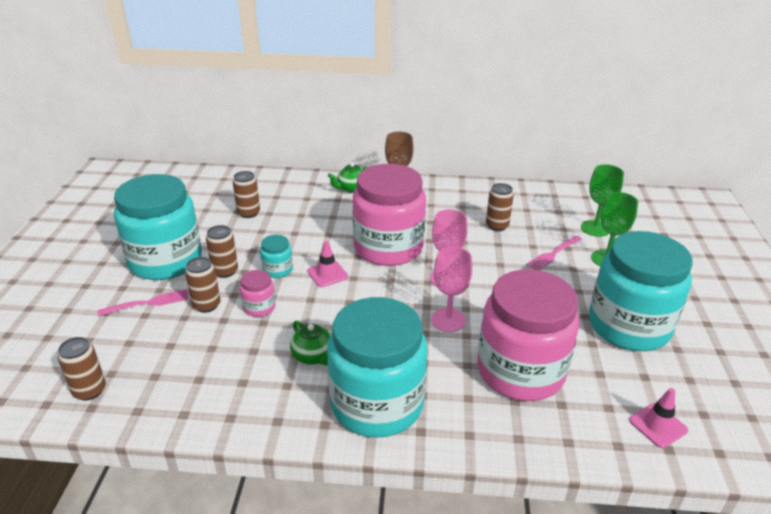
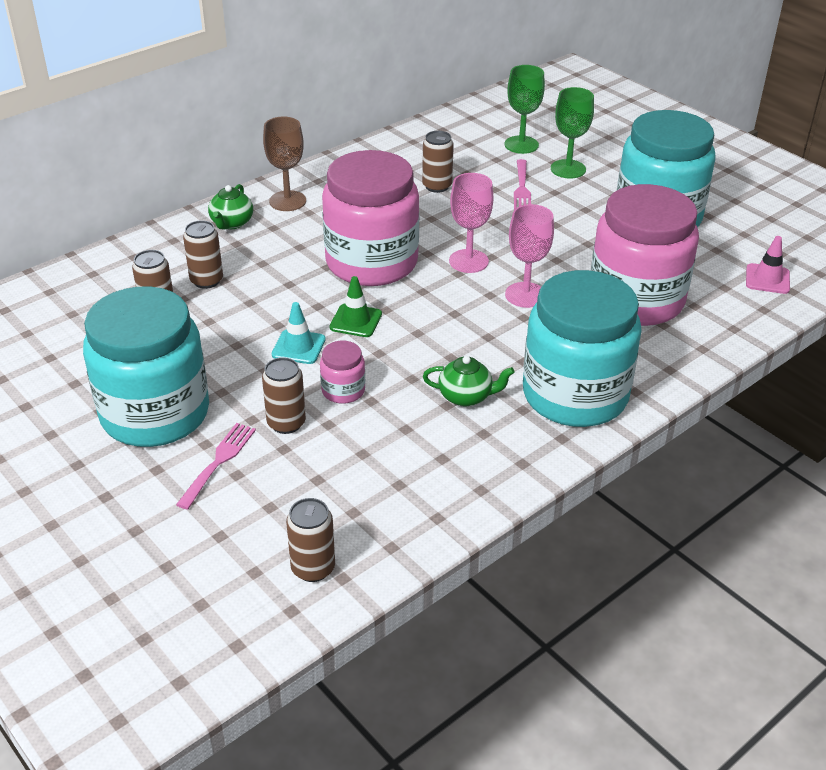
camera: 45 degrees left, 5 degrees up
brown can [206,225,238,278] -> brown can moved to [183,220,223,289]
turquoise jar [260,235,293,278] -> turquoise traffic cone [272,302,326,364]
pink traffic cone [307,241,348,287] -> green traffic cone [329,276,382,337]

